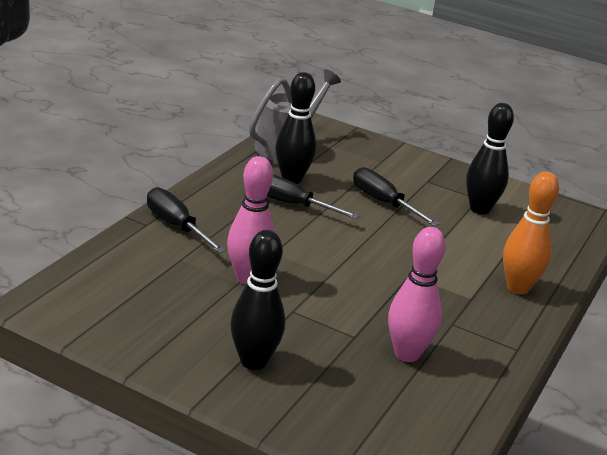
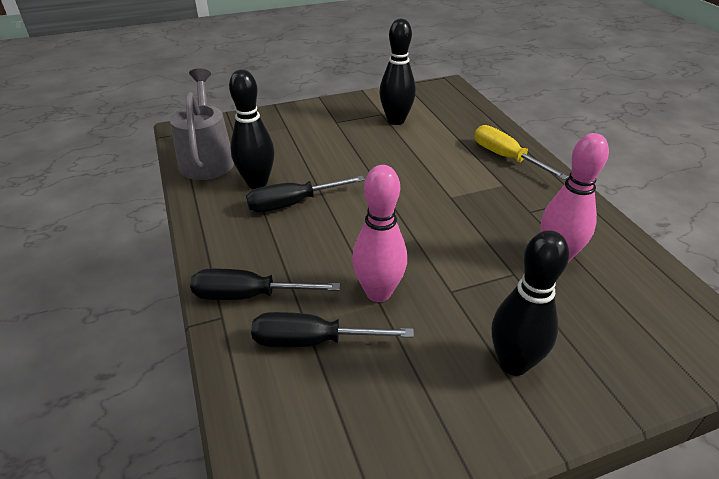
camera: 45 degrees left, 10 degrees up
black screwdriver [353,167,440,226] -> black screwdriver moved to [251,312,414,347]
orange bowling pin [503,172,559,294] -> yellow screwdriver [475,125,568,180]

